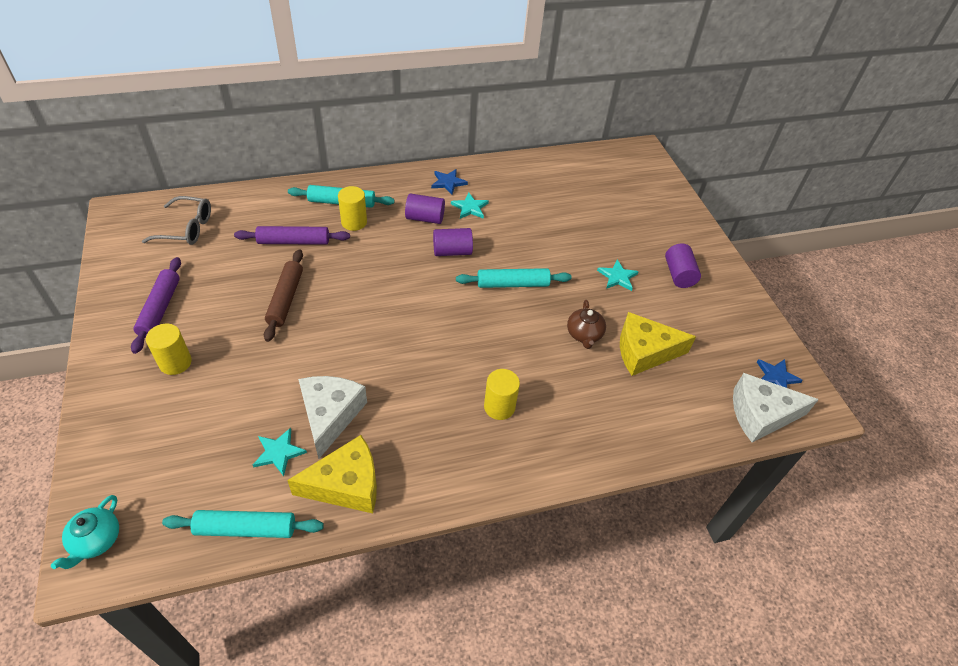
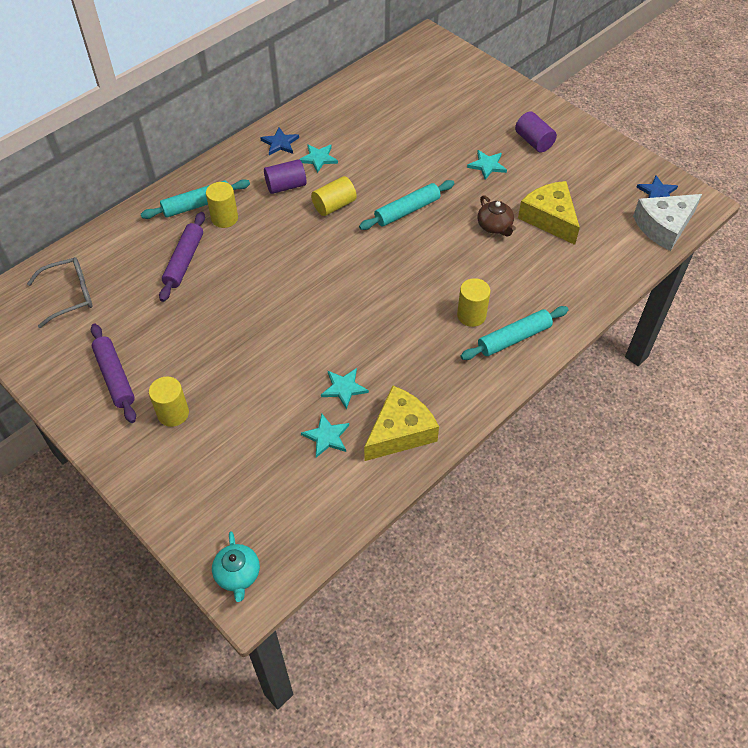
camera: 25 degrees left, 5 degrees up
turquoise rolling pin [162,510,324,538] -> turquoise rolling pin moved to [460,306,569,360]
purple rolling pin [234,226,350,245] -> purple rolling pin turned 45 degrees counterclockwise [159,212,205,302]
brown rolling pin [264,249,303,342] -> none
white cheese [298,376,367,459] -> turquoise star [321,368,369,410]
purple cylinder [433,228,473,256] -> yellow cylinder [311,176,357,216]
yellow cheese [620,312,696,376] -> yellow cheese turned 90 degrees clockwise [518,181,580,245]

